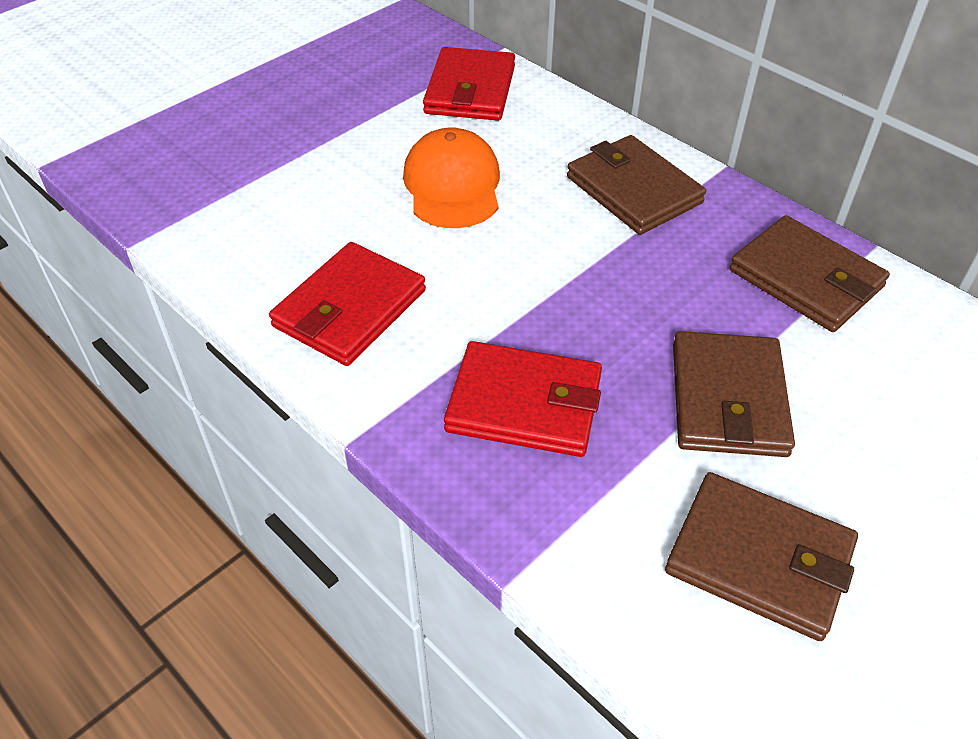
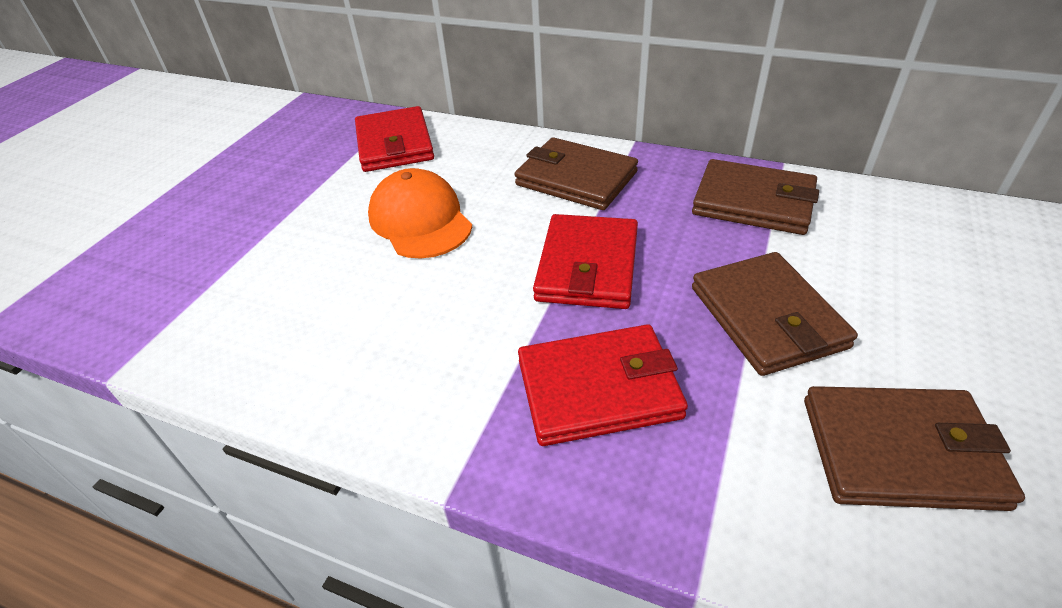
camera: 20 degrees left, 5 degrees down
red wallet [269,242,426,366] -> red wallet moved to [533,214,638,309]

